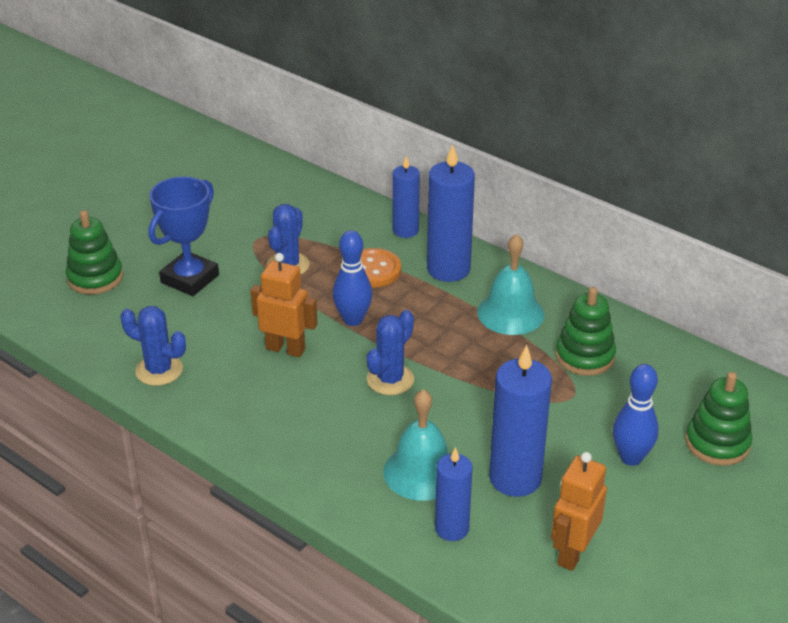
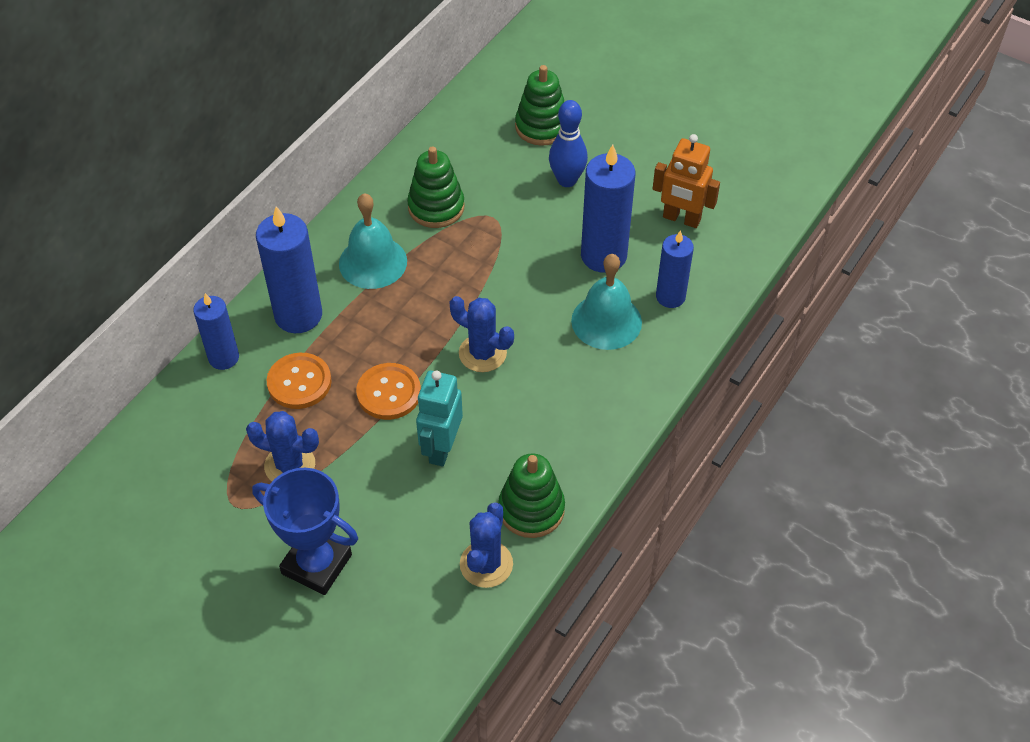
camera: 95 degrees left, 15 degrees up
green stacking toy [66,210,123,295] -> green stacking toy moved to [498,453,565,538]
orange robot [251,253,318,358] -> turquoise robot [416,371,463,466]
blue bowling pin [333,230,372,326] -> orange button [356,363,421,420]

